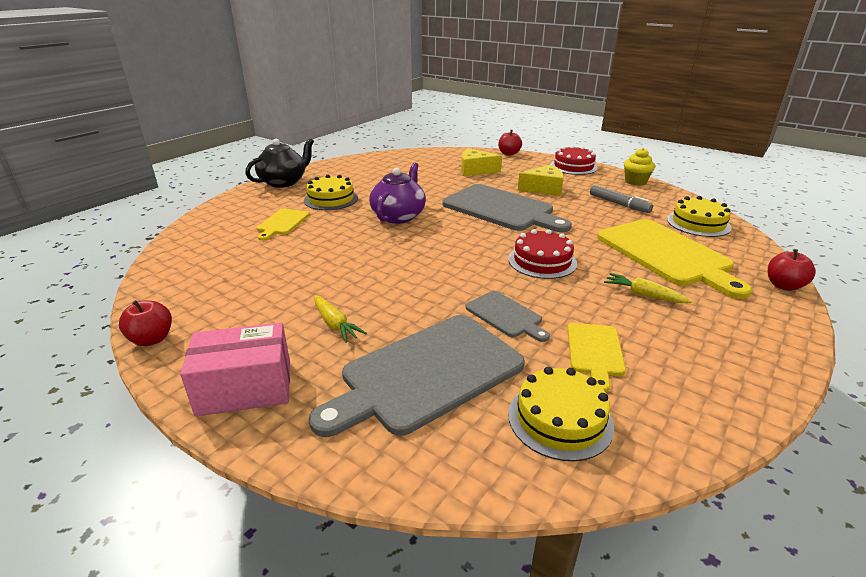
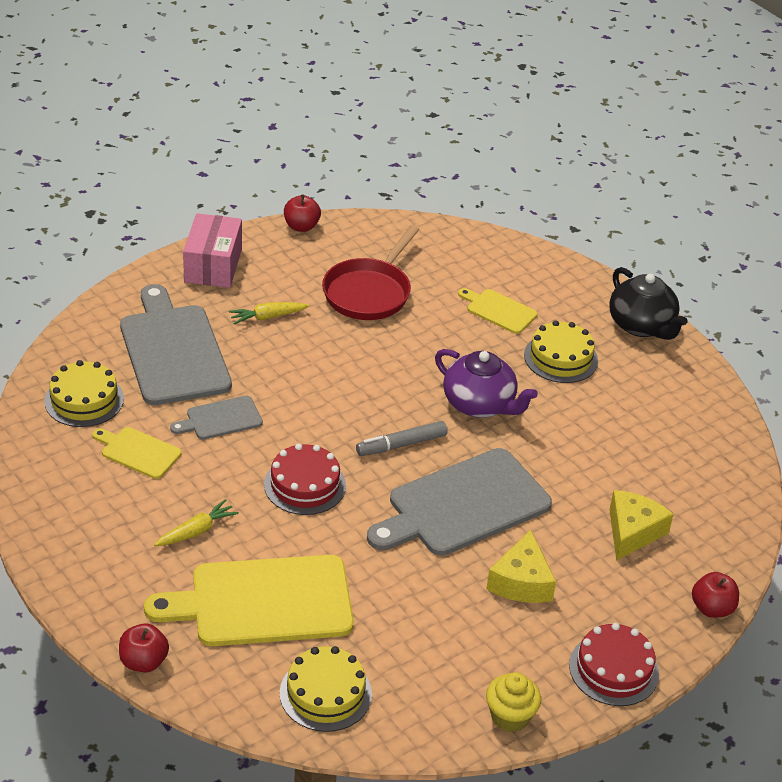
camera: 105 degrees right, 10 degrees up
grey marker [590,185,653,213] -> grey marker moved to [356,421,448,456]
none -> red pan [322,225,419,320]

